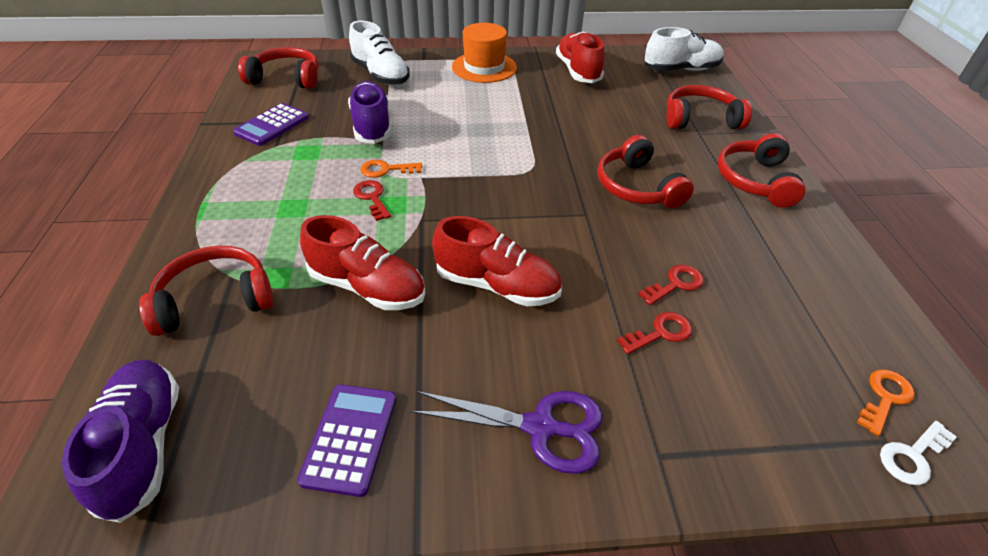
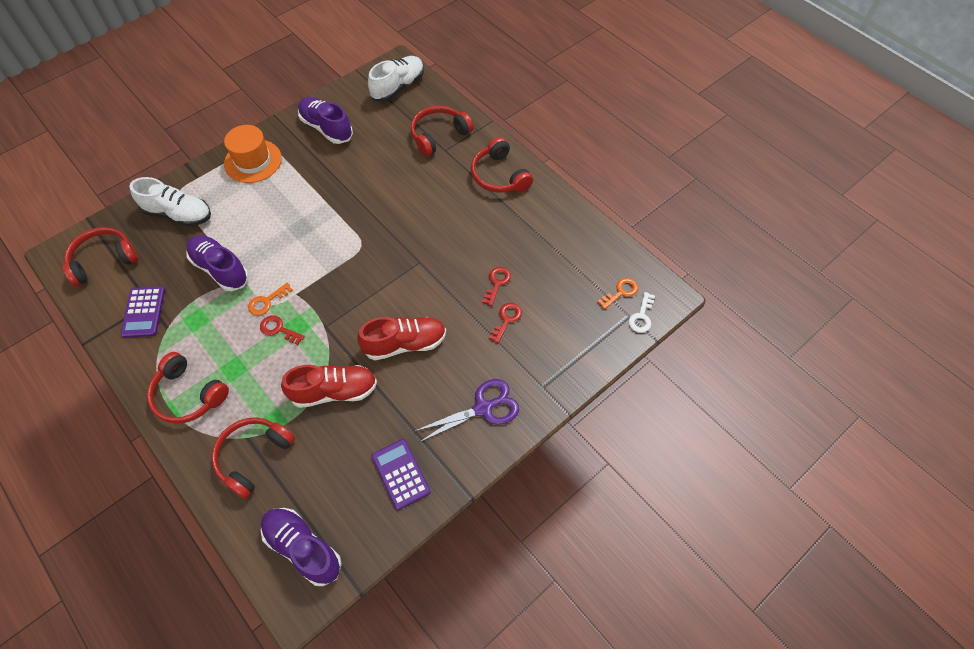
camera: 35 degrees left, 15 degrees up
red shoe [556,32,605,83] -> purple shoe [298,97,353,144]
red headphones [598,135,694,209] -> red headphones moved to [147,352,229,424]
orange key [857,369,915,436] -> orange key turned 45 degrees clockwise [598,278,638,309]

